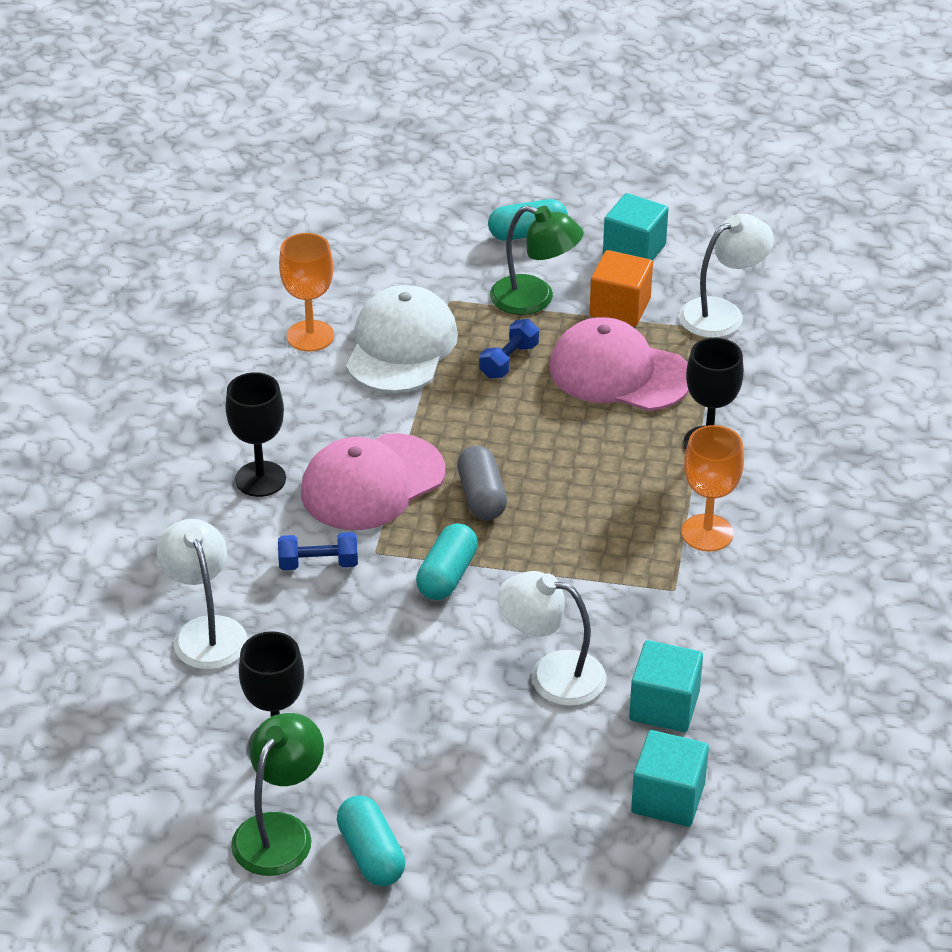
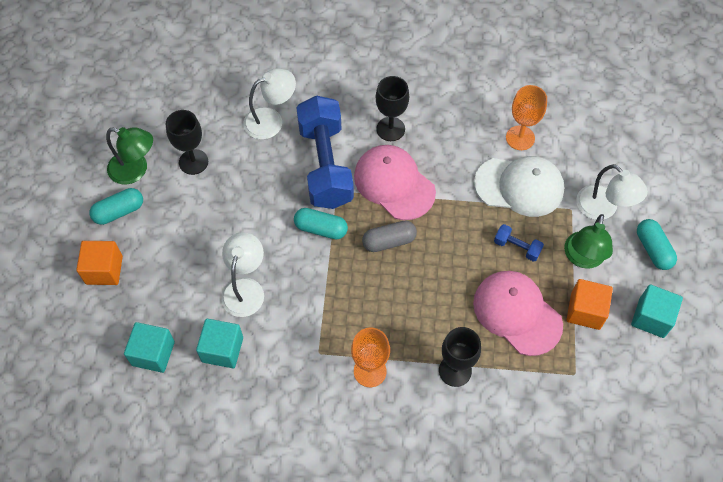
camera: 85 degrees right, 20 degrees up
blue dumbbell [278,532,358,570] -> blue dumbbell [296,95,354,209], size x2.43
pink cap [550,317,689,411] -> pink cap turned 60 degrees counterclockwise [473,271,563,356]
white lamp [679,214,774,338] -> white lamp moved to [576,164,648,220]
none -> orange cube [76,241,123,285]

